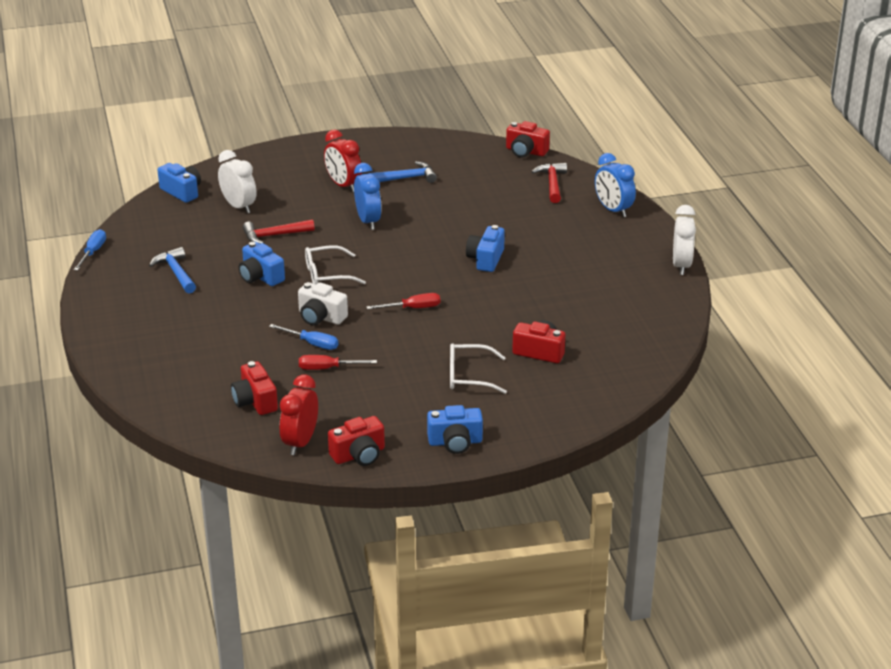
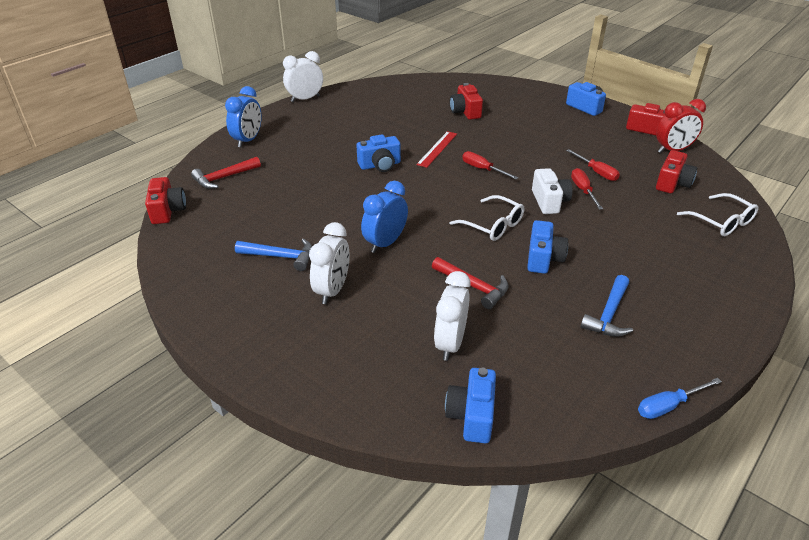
camera: 125 degrees left, 5 degrees up
blue screwdriver [269,324,338,350] -> red screwdriver [571,168,603,210]
red clock [324,130,362,192] -> white clock [309,222,350,304]
blue hammer [370,161,437,183] -> blue hammer turned 150 degrees clockwise [235,239,312,271]
white glasses [450,343,507,394] -> white glasses moved to [677,193,758,236]
none -> red ruler [416,131,457,168]

